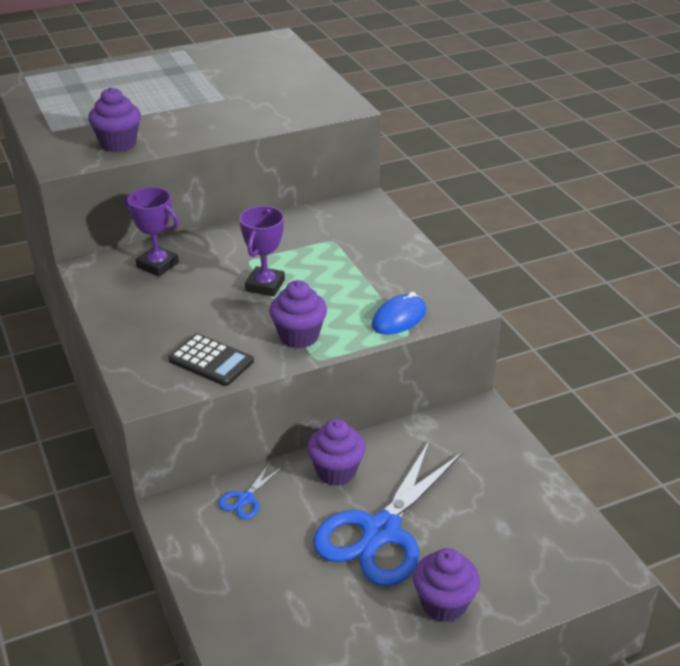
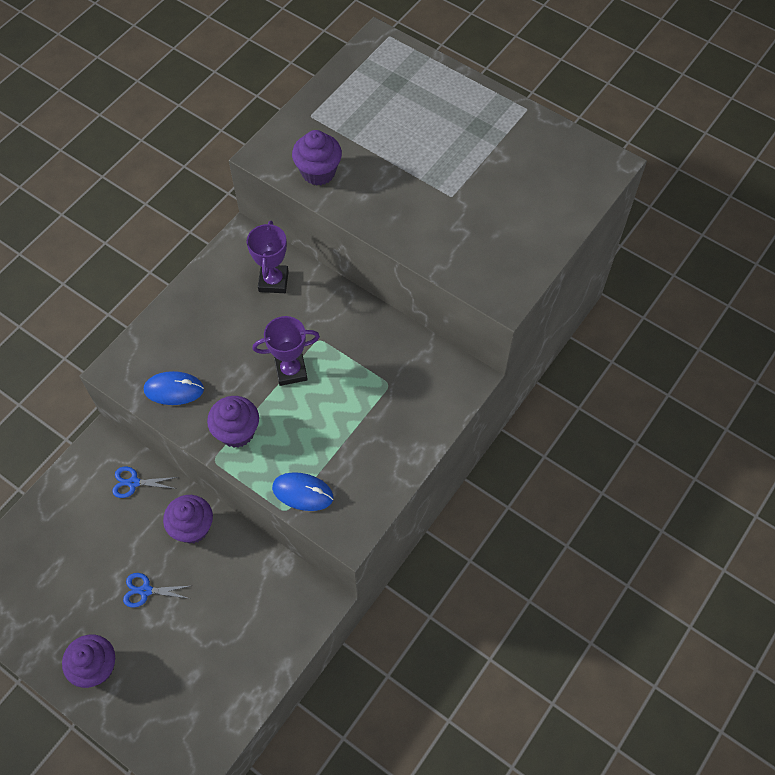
camera: 60 degrees right, 25 degrees up
black calculator [168,333,254,386] -> blue mouse [144,371,204,405]
blue scissors [313,440,463,587] -> blue scissors [123,573,190,608], size x0.41

